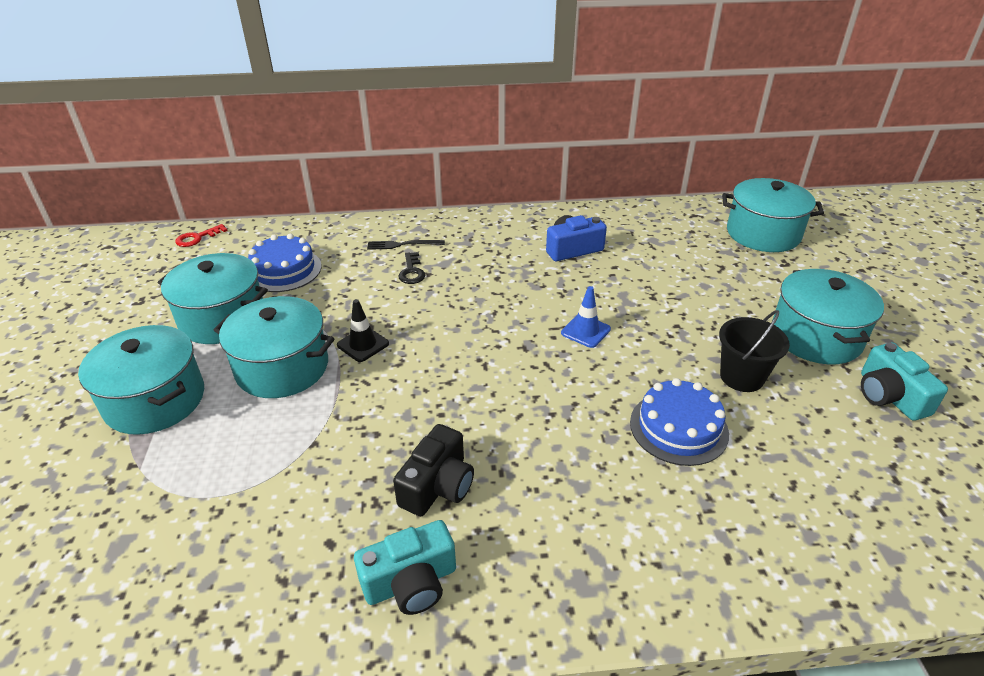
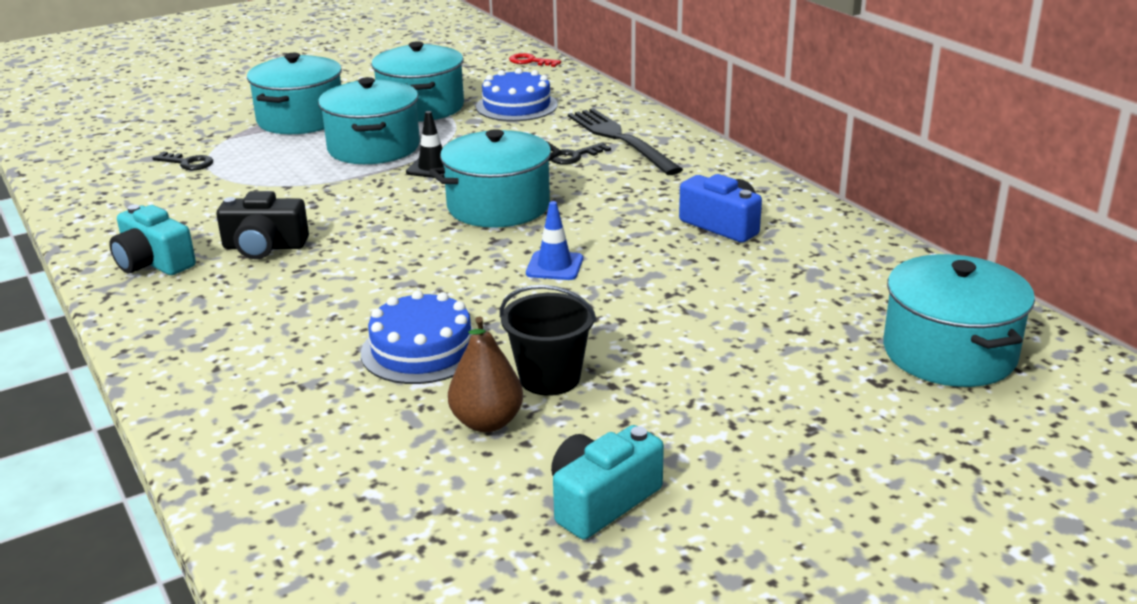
camera: 65 degrees right, 10 degrees down
black fork [367,240,445,250] -> black fork [568,108,683,175], size x1.91
turquoise pot [772,269,884,364] -> turquoise pot moved to [429,129,562,228]
none -> black key [152,151,213,170]
none -> brown pear [448,316,523,432]

